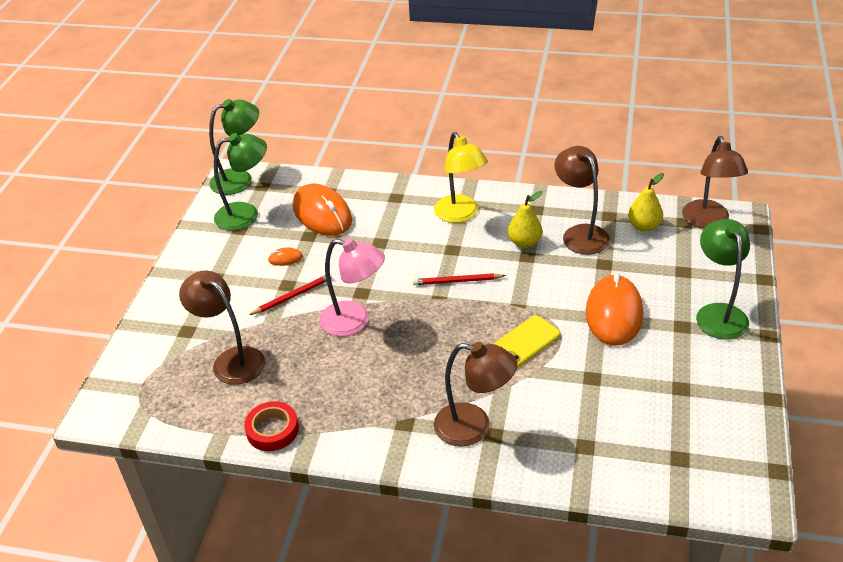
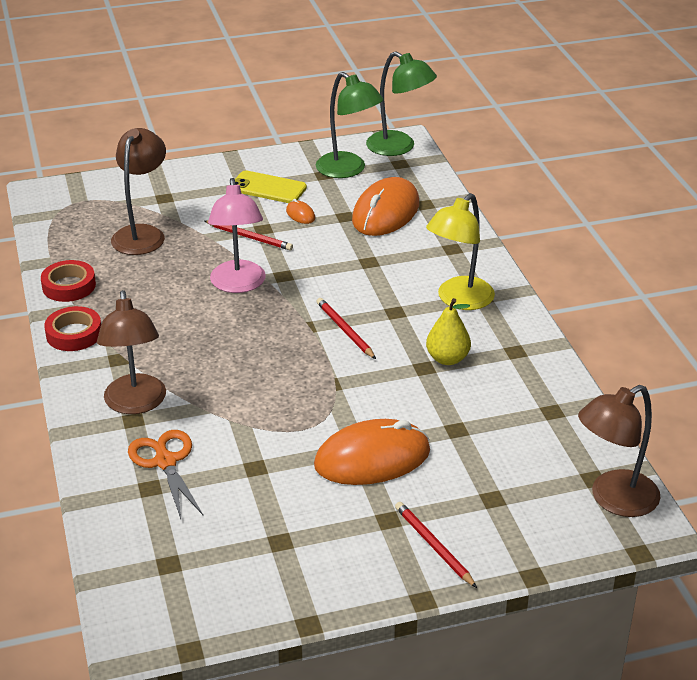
camera: 60 degrees right, 5 degrees down
yellow phone [493,316,560,368] -> yellow phone moved to [235,171,307,203]
brown lamp [554,146,610,255] -> none
yellow pear [628,173,664,232] -> none
green lamp [696,219,750,340] -> red pencil [395,502,477,588]
none -> red tape [44,306,101,351]
none -> orange scissors [128,430,203,519]

